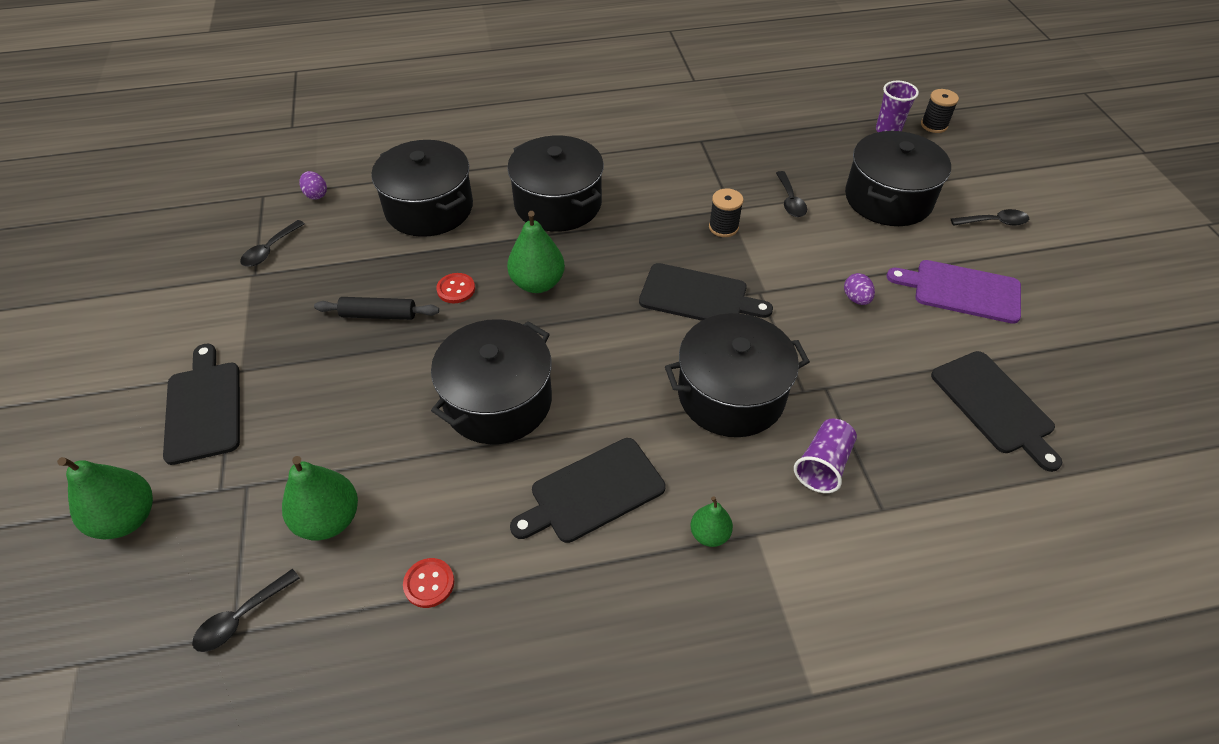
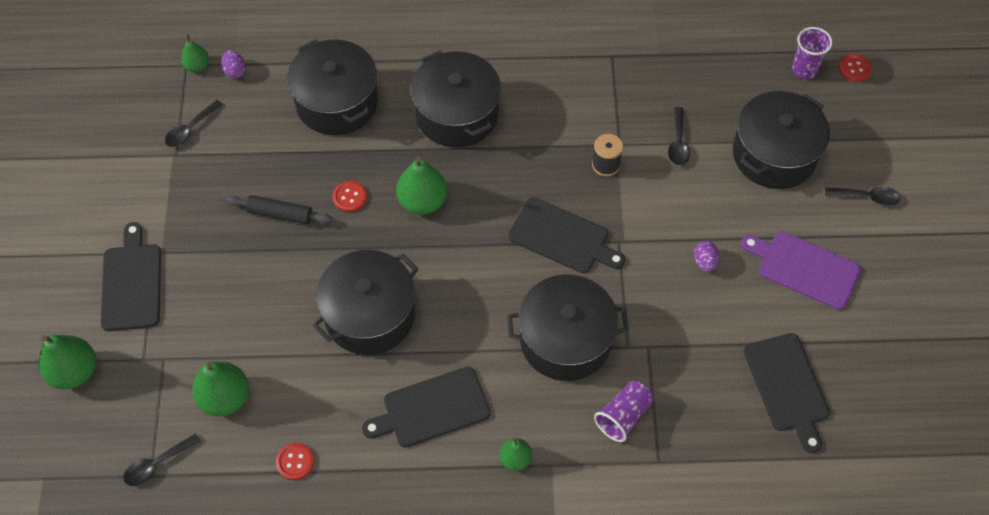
camera: 10 degrees right, 10 degrees up
black spool [921,89,959,133] -> red button [839,54,872,82]
none -> green pear [181,34,209,72]

